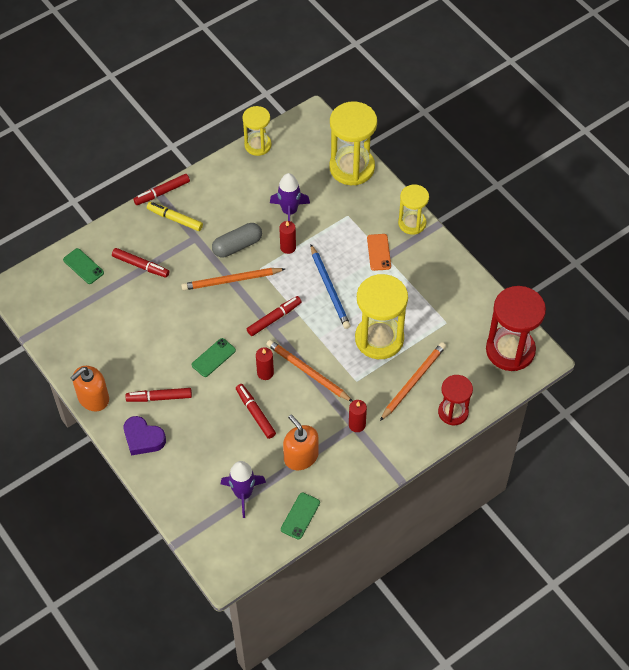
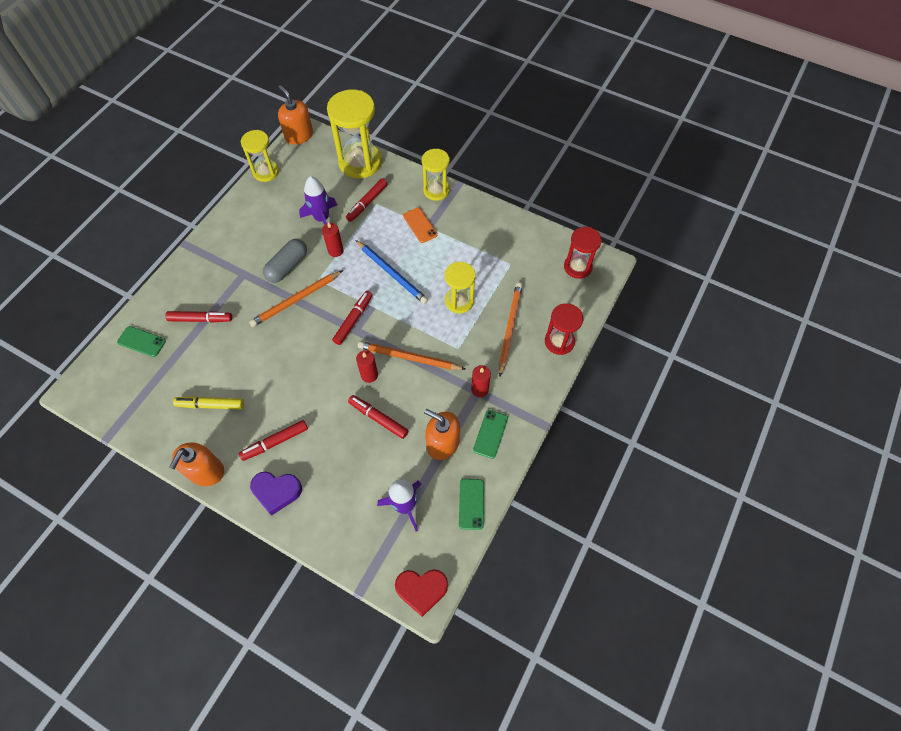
camera: 25 degrees left, 5 degrees up
red marker [133,174,190,205] -> red marker moved to [346,178,387,222]
yellow marker [147,202,203,231] -> yellow marker moved to [173,396,244,409]
green phone [192,338,236,377] -> green phone moved to [473,410,508,459]
yellow hourglass [355,274,408,359] -> yellow hourglass [445,262,476,314], size x0.60
red hourglass [486,286,546,371] -> red hourglass [564,227,602,279], size x0.60
none -> orange soap dispenser [278,85,313,145]
none -> red heart [395,569,448,617]

